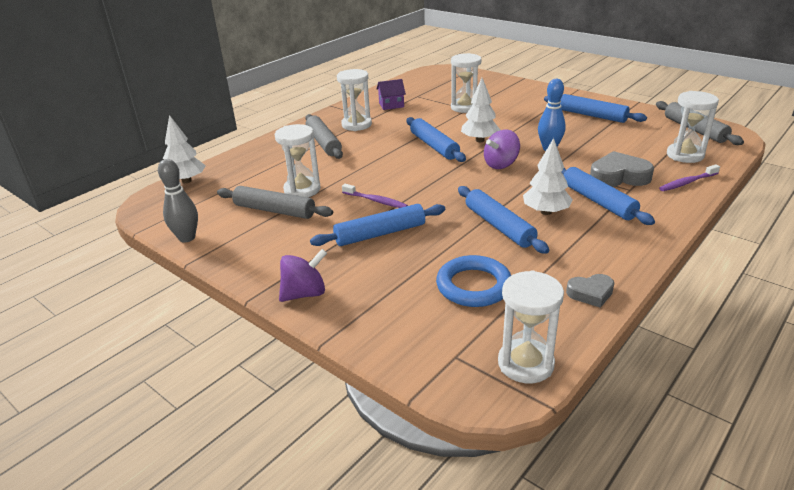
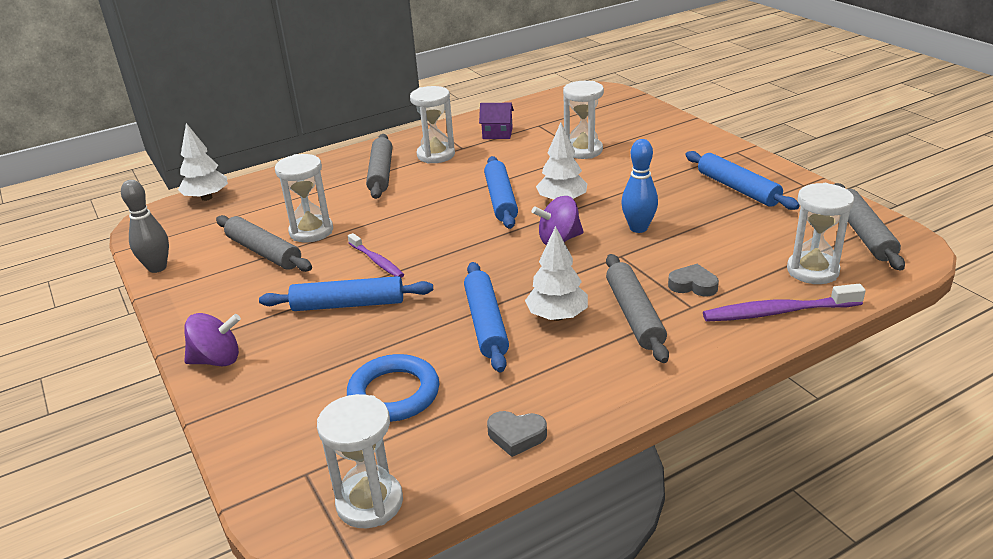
camera: 20 degrees right, 0 degrees up
blue rolling pin [561,167,655,225] -> grey rolling pin [606,254,669,363]
grey heart [590,151,654,187] -> grey heart [668,264,719,296], size x0.59
purple toothbrush [659,164,720,191] -> purple toothbrush [703,284,866,322], size x1.54

